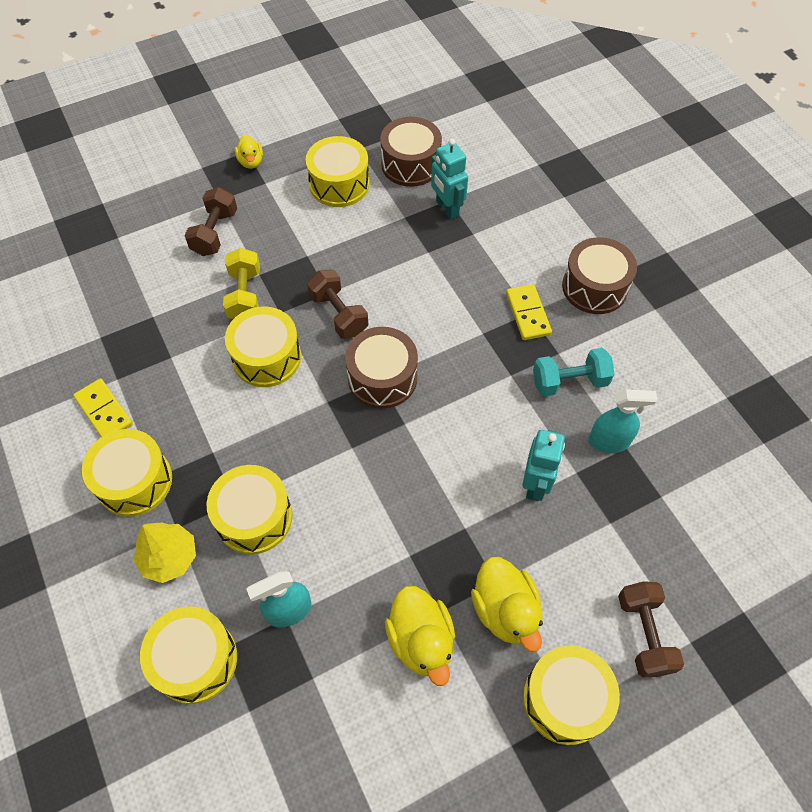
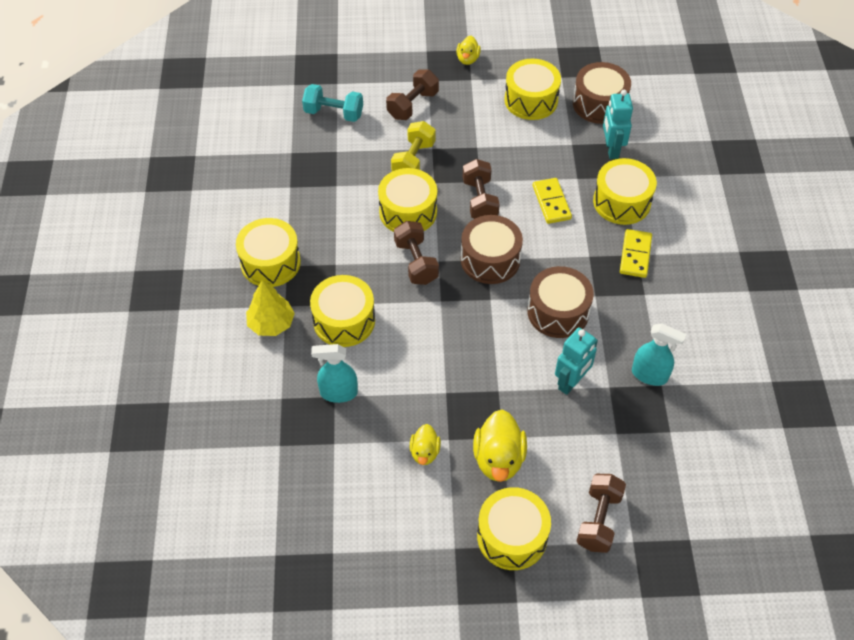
camera: 25 degrees right, 5 degrees down
yellow domino [73,379,133,437] -> yellow domino moved to [533,178,572,224]
yellow drum [140,606,237,704] -> yellow drum moved to [593,158,657,225]
yellow duck [385,586,455,686] -> yellow duck [410,424,441,465], size x0.58
turquoise dumbbell [533,348,614,397] -> turquoise dumbbell moved to [302,84,363,122]
brown drum [562,237,637,314] -> brown drum moved to [527,266,594,338]
none -> brown dumbbell [394,221,439,285]

